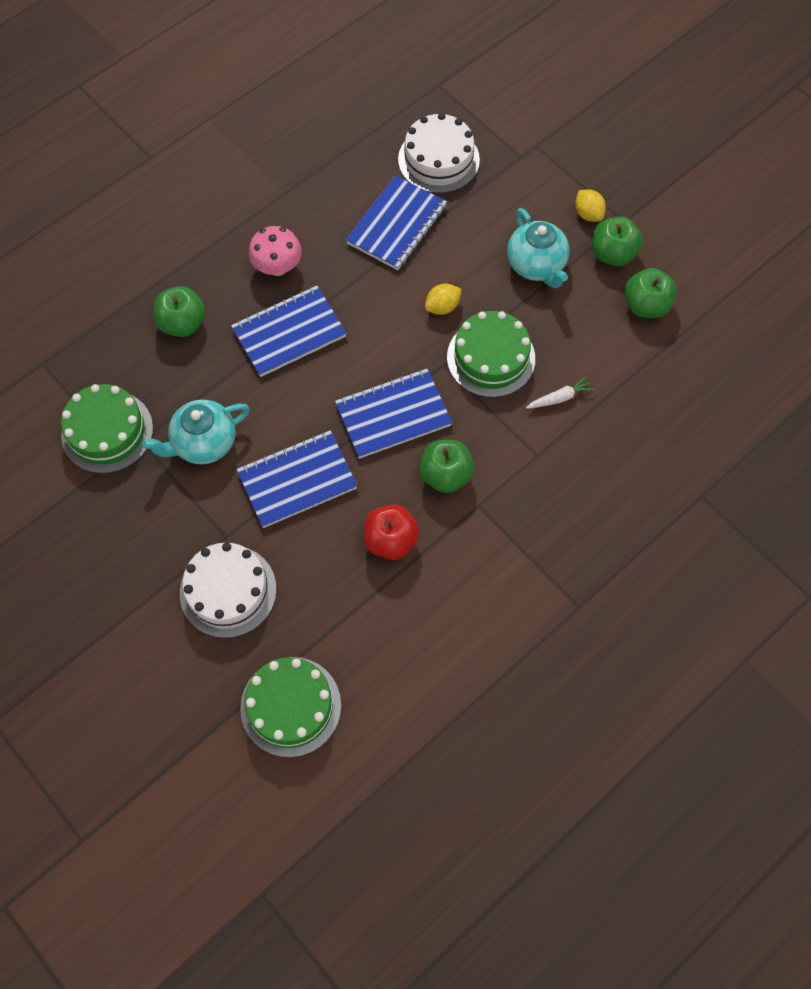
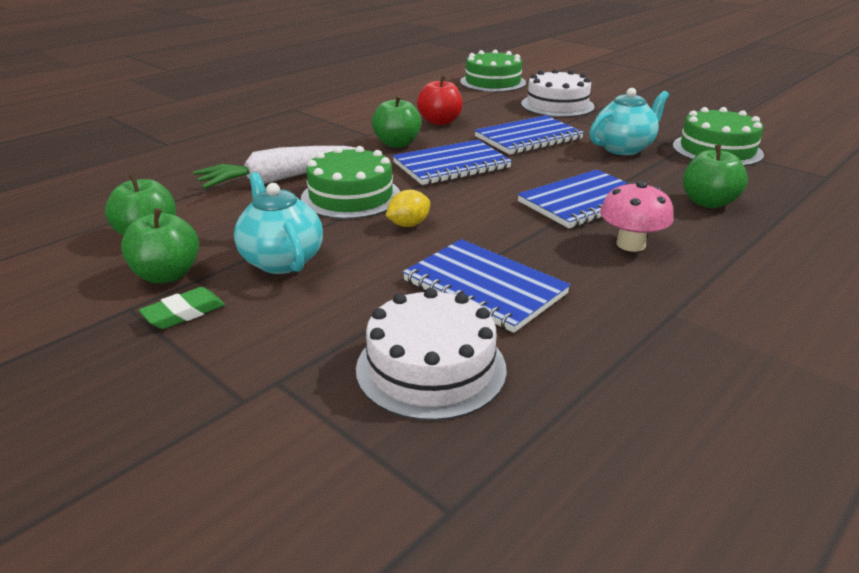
camera: 175 degrees right, 35 degrees down
blue notebook [346,175,447,270] -> blue notebook turned 75 degrees counterclockwise [403,239,570,333]
white carrot [526,376,595,409] -> white carrot [193,146,356,189], size x2.21
yellow lemon [575,190,606,222] -> green eraser [139,287,225,329]

